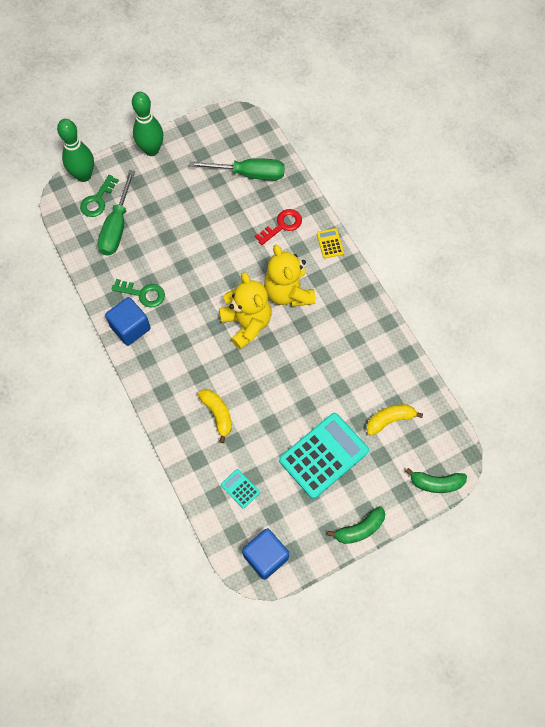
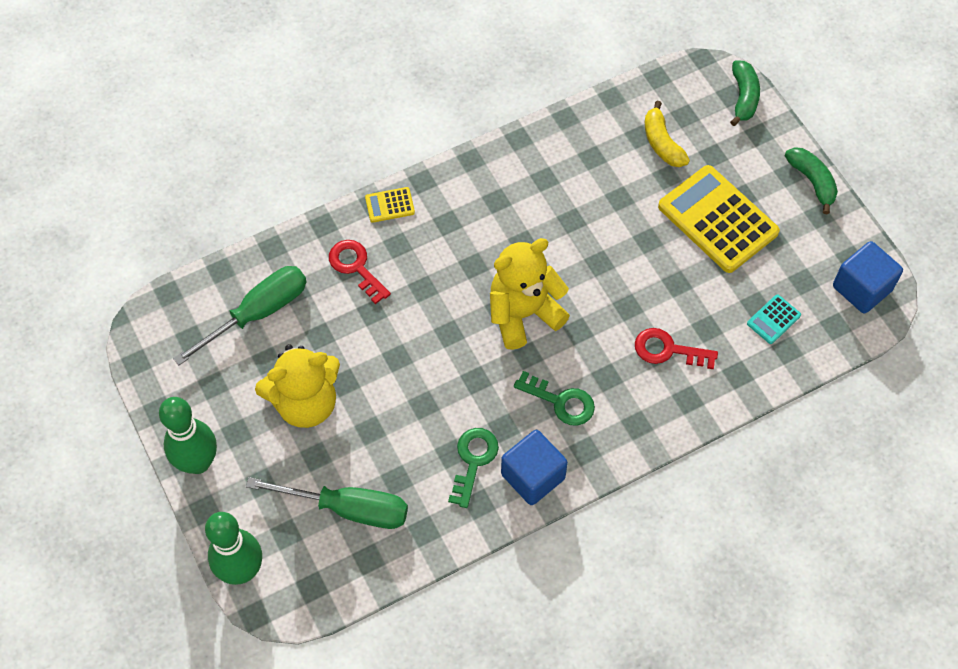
camera: 90 degrees left, 5 degrees down
green key [80,175,119,217] -> green key moved to [514,371,595,426]
green screwdriver [189,158,285,180] -> green screwdriver turned 45 degrees clockwise [173,266,306,365]
yellow banana [198,389,232,443] -> red key [635,328,718,369]
yellow teddy bear [264,244,316,307] -> yellow teddy bear moved to [255,344,340,428]
turquoise calculator [279,413,369,499] -> yellow calculator [658,165,780,273]

